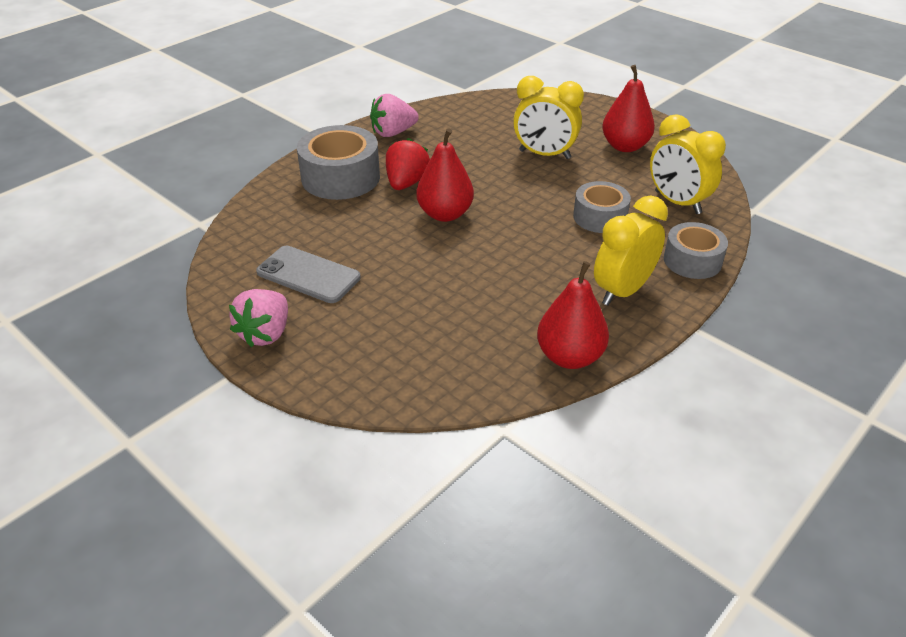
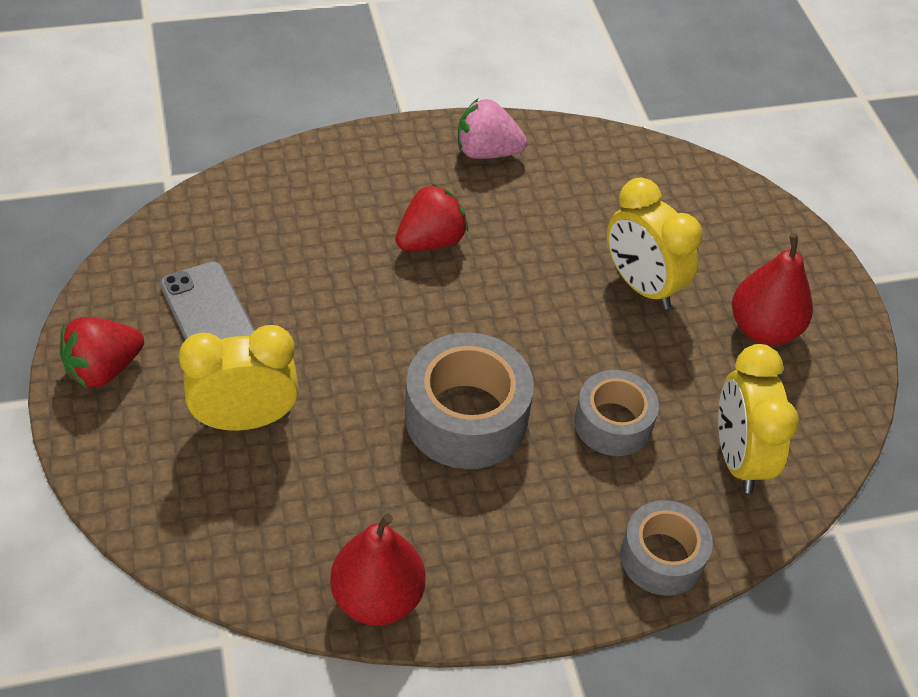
camera: 30 degrees right, 10 degrees up
pink strawberry [229,289,288,347] -> red strawberry [59,317,144,388]
grey tape [297,125,380,200] -> grey tape moved to [405,333,534,469]
red pear [416,128,474,222] -> none
yellow clock [594,195,668,306] -> yellow clock moved to [179,325,299,431]

